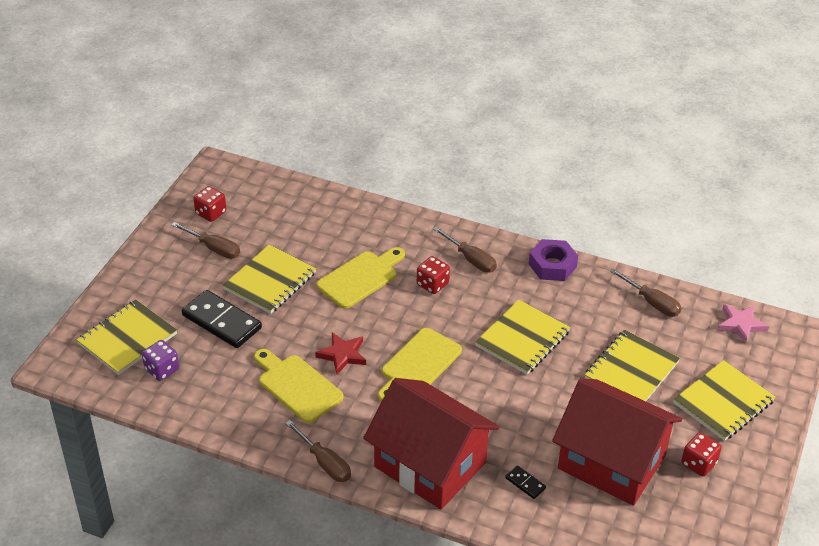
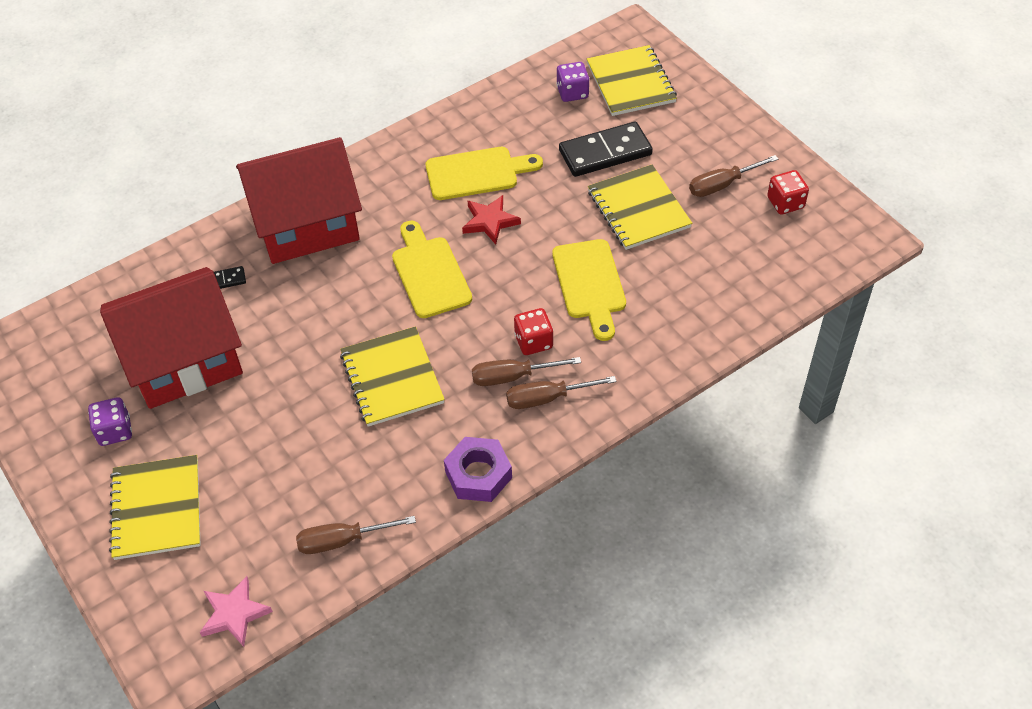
camera: 125 degrees right, 10 degrees up
brown screwdriver [285,420,351,482] -> brown screwdriver moved to [472,357,581,386]
yellow notebook [585,330,680,401] -> none
red dice [681,433,722,476] -> purple dice [88,397,132,446]

